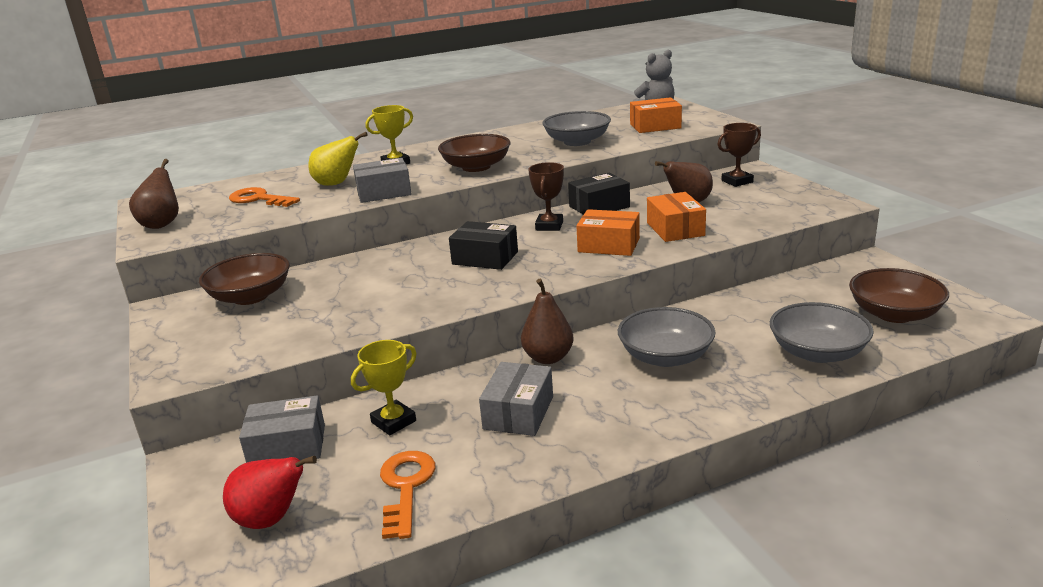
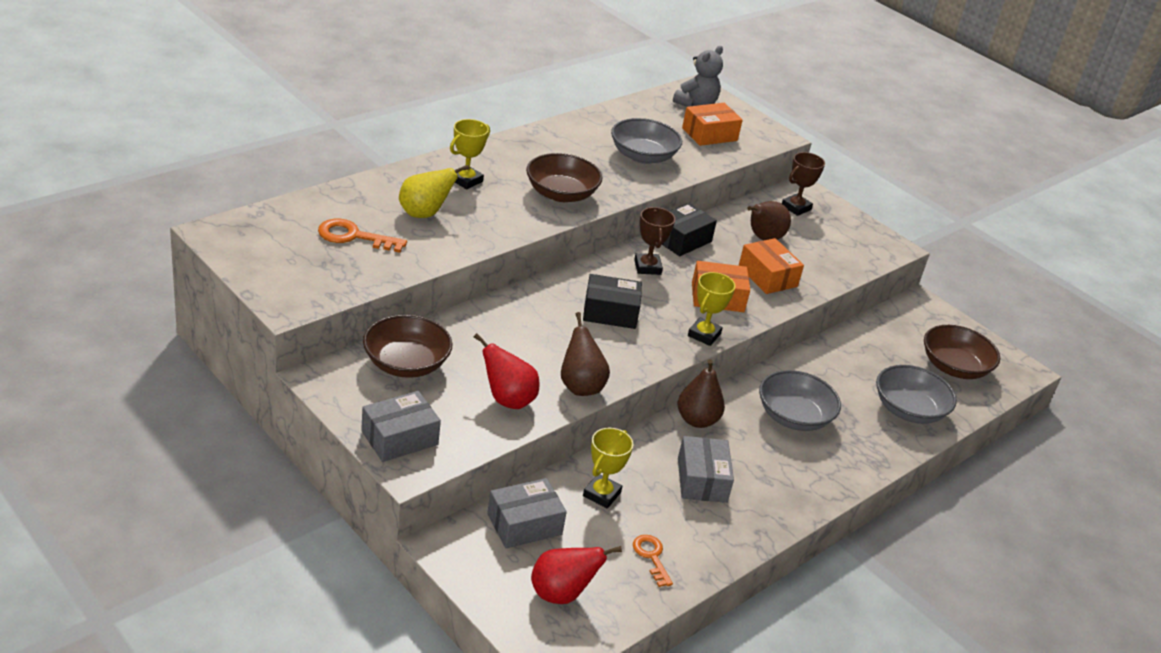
camera: 25 degrees left, 10 degrees up
brown pear [129,159,179,229] -> brown pear moved to [561,312,610,396]
grey box [353,158,412,203] -> grey box moved to [361,391,441,462]
orange key [380,451,435,539] -> orange key [633,535,673,587], size x0.66
none -> red pear [474,333,540,409]
none -> yellow trophy [688,272,735,346]

